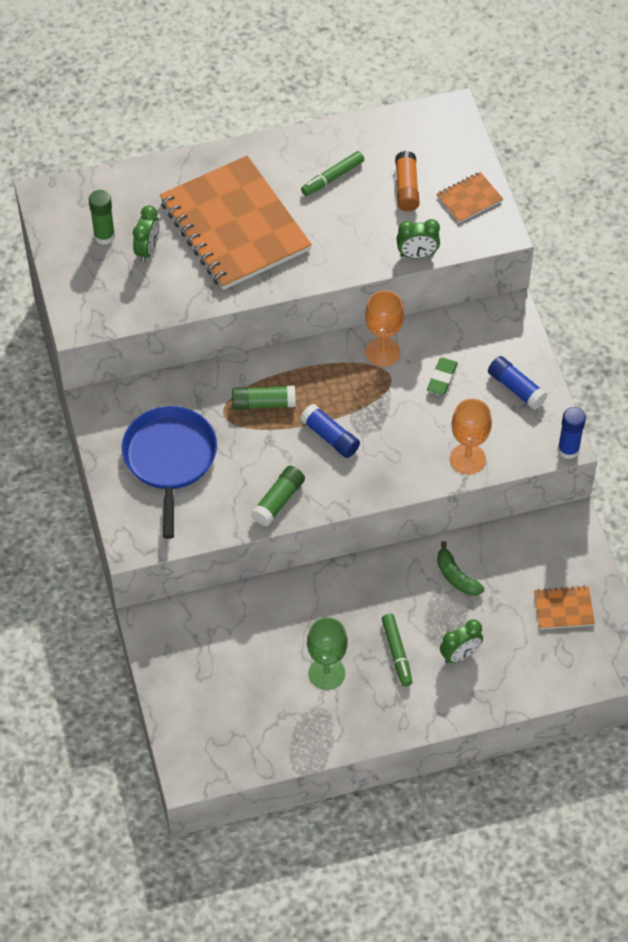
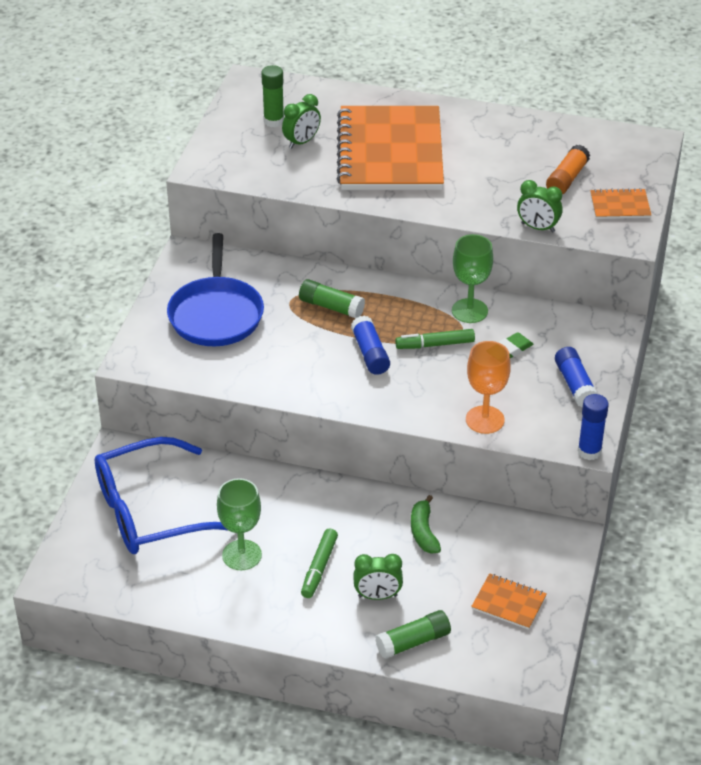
camera: 30 degrees right, 15 degrees down
blue pan [122,406,217,539] -> blue pan turned 150 degrees clockwise [167,233,264,346]
green glue stick [251,466,305,526] -> green glue stick moved to [375,610,451,659]
green marker [301,151,364,196] -> green marker moved to [395,329,475,349]
orange goblet [365,290,404,367] -> green goblet [452,234,493,323]
none -> blue glasses [95,437,227,554]

